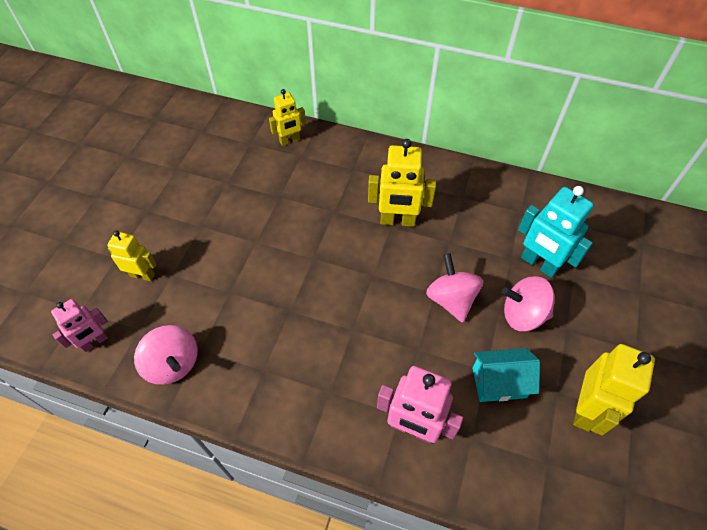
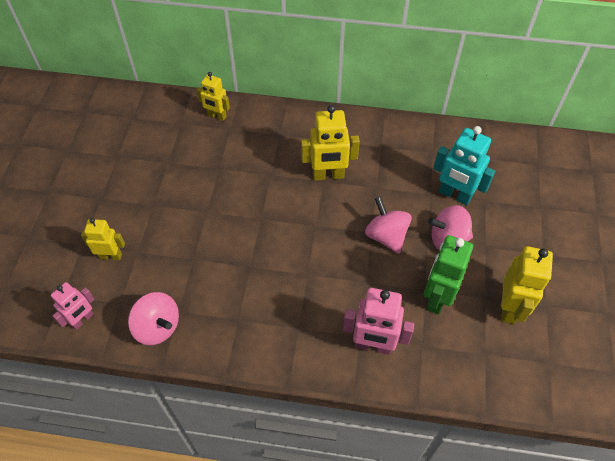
camera: 10 degrees left, 0 degrees up
yellow robot [269,89,306,146] -> yellow robot turned 60 degrees clockwise [197,72,230,121]
turquoise house [473,348,540,402] -> green robot [424,235,473,314]

